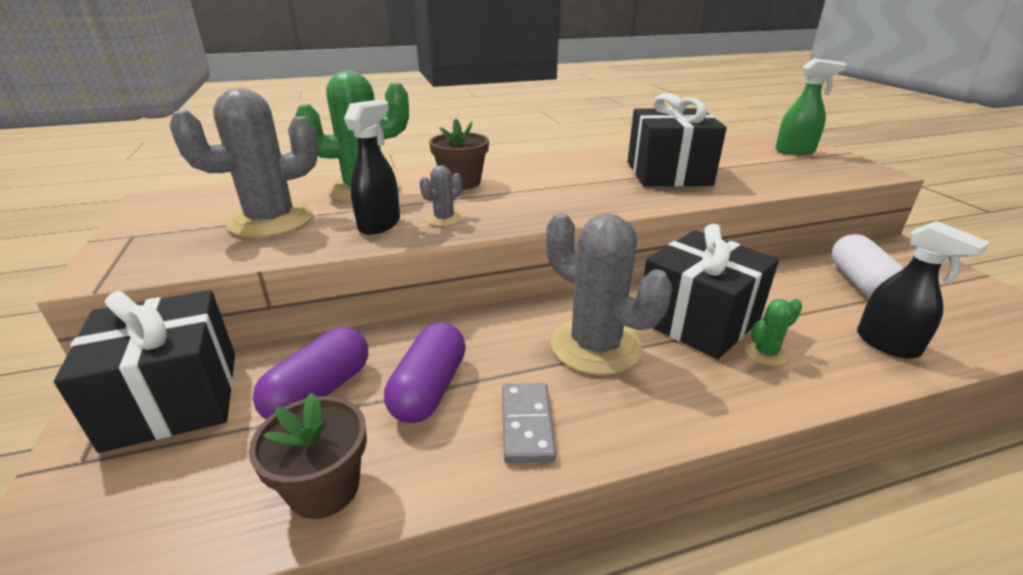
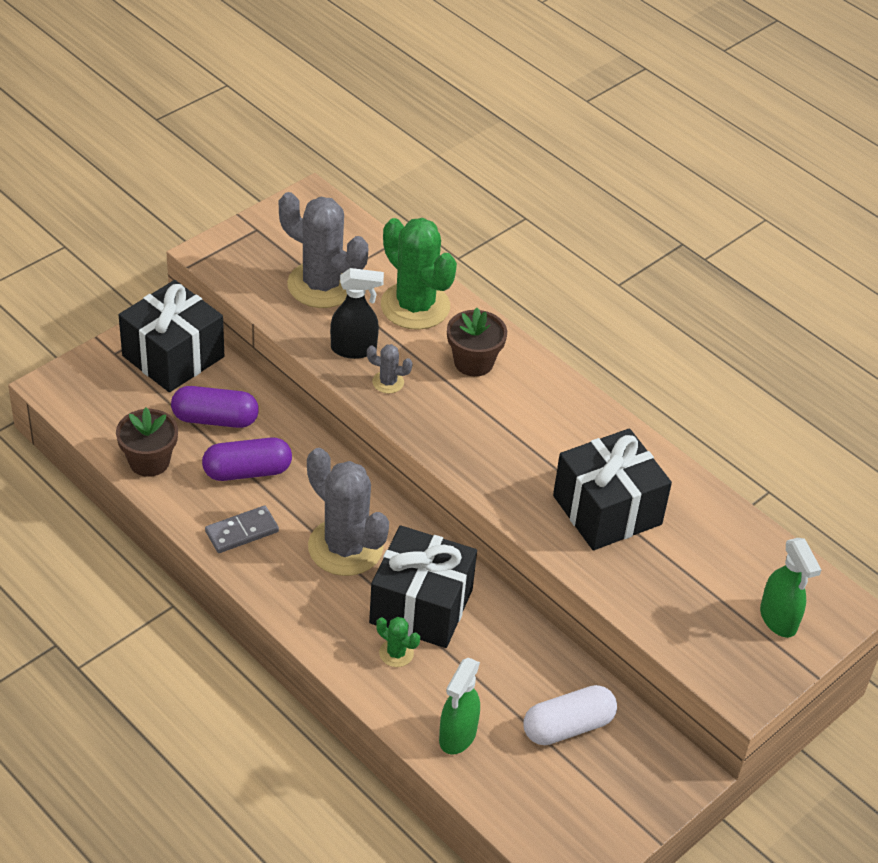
camera: 60 degrees right, 15 degrees up
grey cactus [546,213,672,375] -> grey cactus turned 60 degrees counterclockwise [307,448,389,576]
black spray bottle [857,221,990,359] -> green spray bottle [439,658,480,754]

